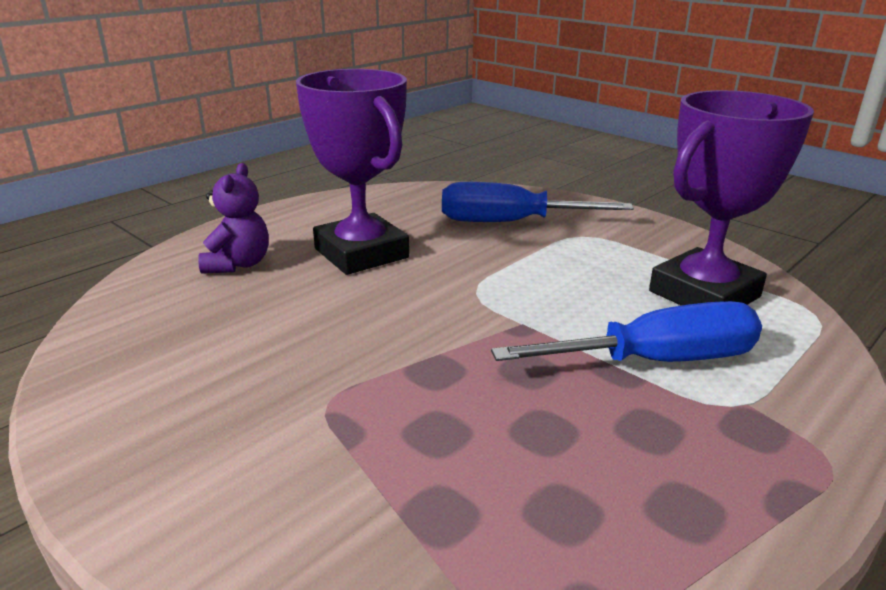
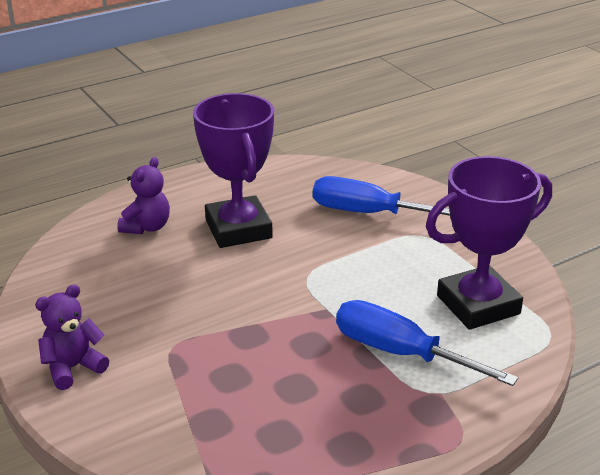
camera: 15 degrees right, 5 degrees up
blue screwdriver [491,301,762,362] -> blue screwdriver turned 150 degrees counterclockwise [336,300,518,386]
none -> purple teddy bear [35,285,109,390]

